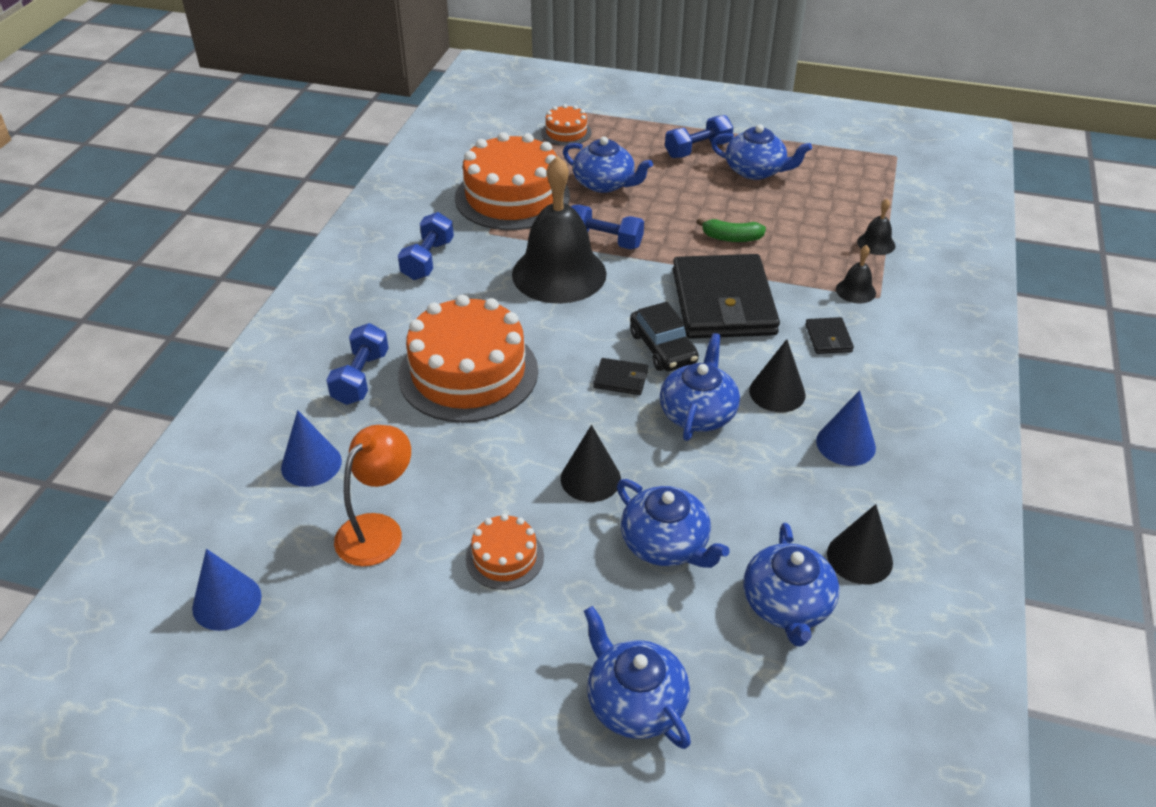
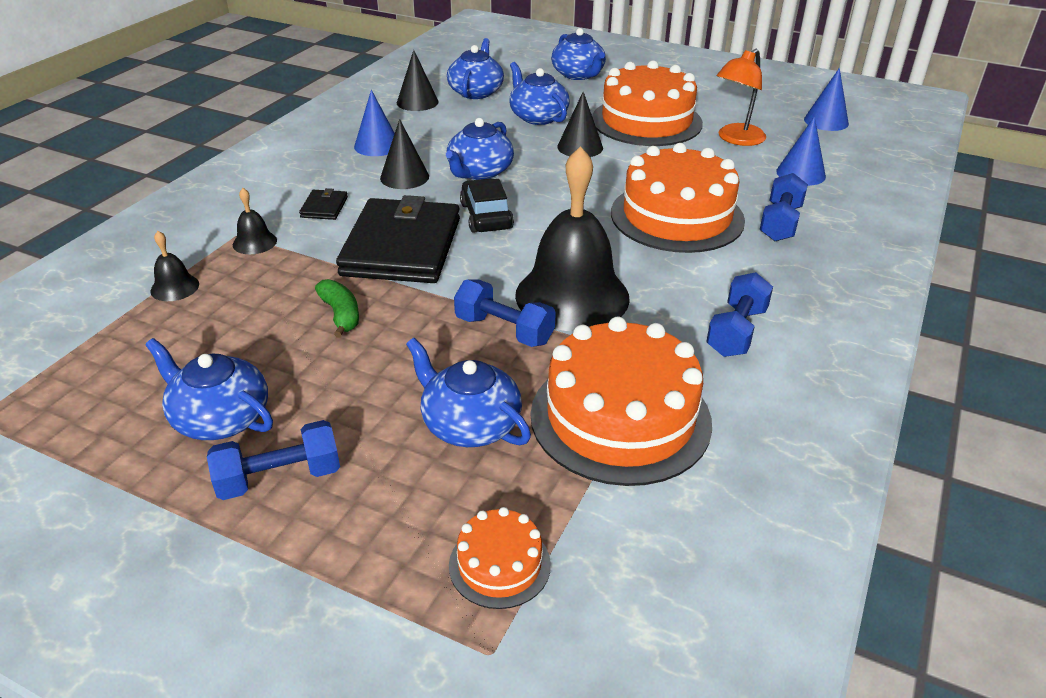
camera: 170 degrees left, 5 degrees down
orange cake [466,514,544,590] -> orange cake [592,60,703,146], size x2.11
black wallet [593,358,648,395] -> none
green banana [696,218,766,242] -> green banana turned 45 degrees clockwise [315,279,359,338]

